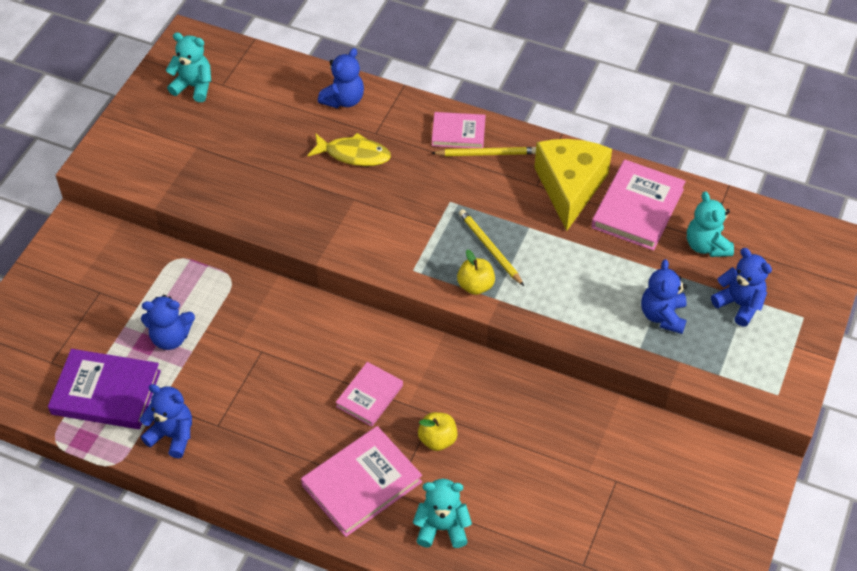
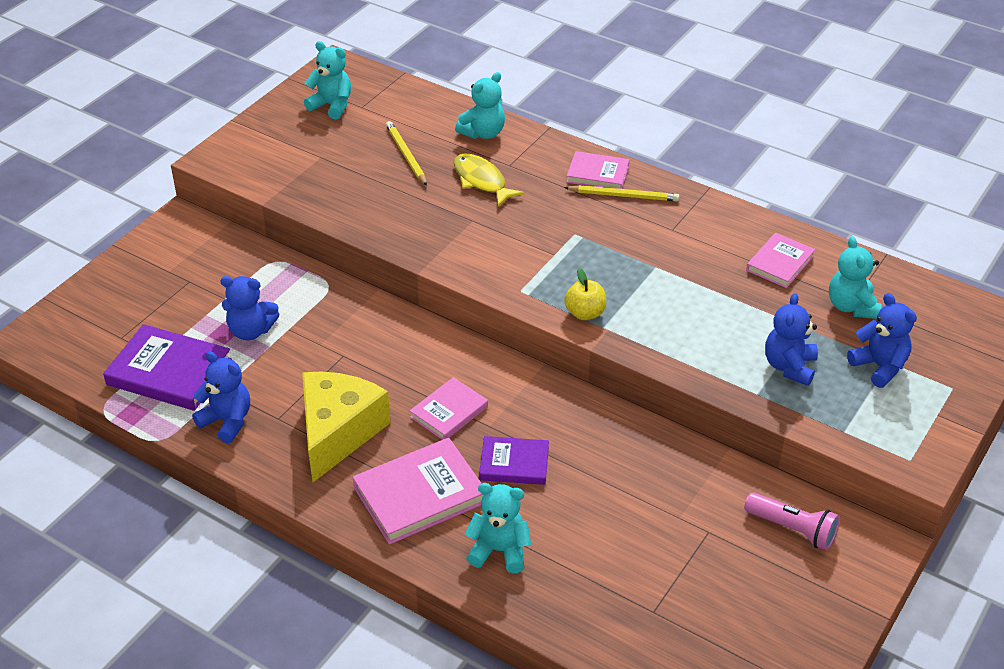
camera: 10 degrees right, 10 degrees down
yellow fish [307,133,391,166] -> yellow fish turned 150 degrees counterclockwise [453,153,524,206]
blue teddy bear [318,48,364,108] -> turquoise teddy bear [455,72,505,139]
yellow apple [418,412,458,451] -> purple book [479,436,549,485]
yellow pencil [459,209,524,286] -> yellow pencil moved to [386,121,427,186]
yellow cheese [534,139,612,231] -> yellow cheese moved to [302,372,391,482]
pink book [591,160,686,251] -> pink book [746,233,815,288], size x0.62
none -> pink flashlight [744,493,840,550]

